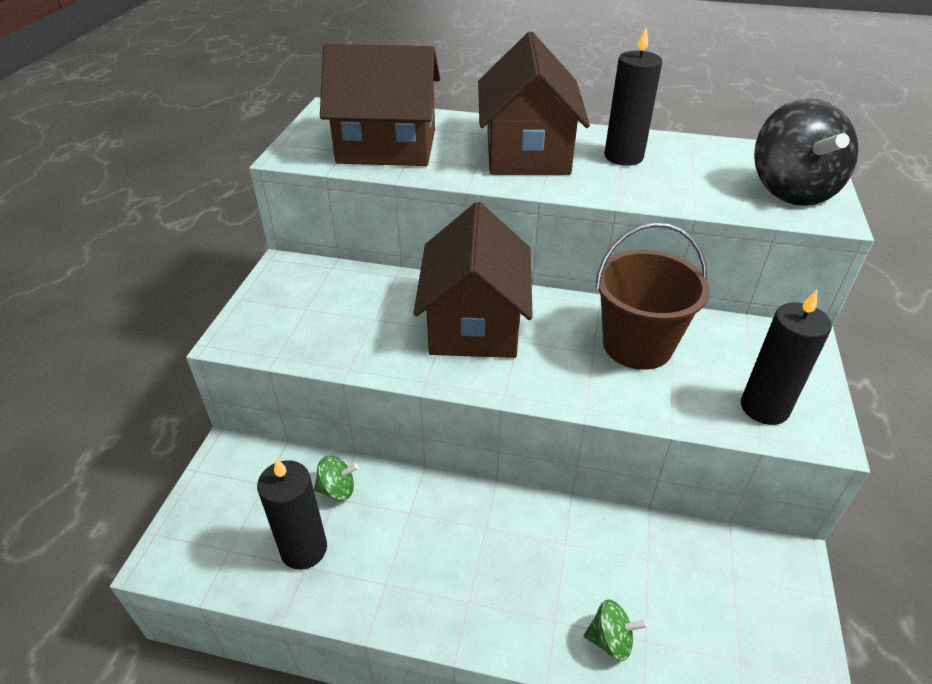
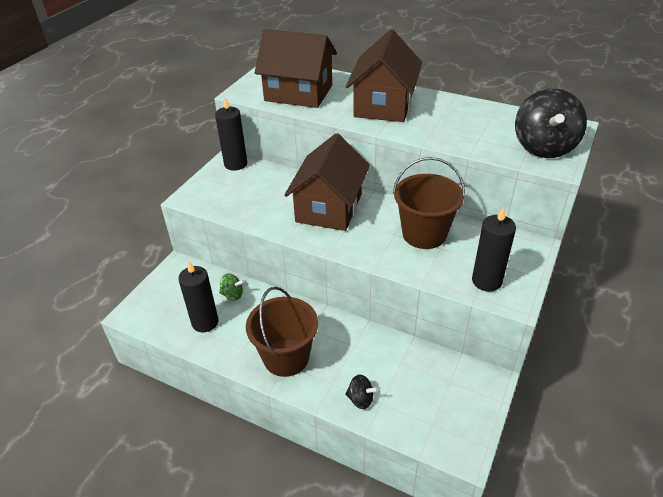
camera: 15 degrees right, 0 degrees up
green spinning top [584,599,648,661] -> black spinning top [345,375,378,409]
black candle [605,27,662,166] -> black candle moved to [215,98,247,171]
none -> brown bucket [246,286,318,377]

